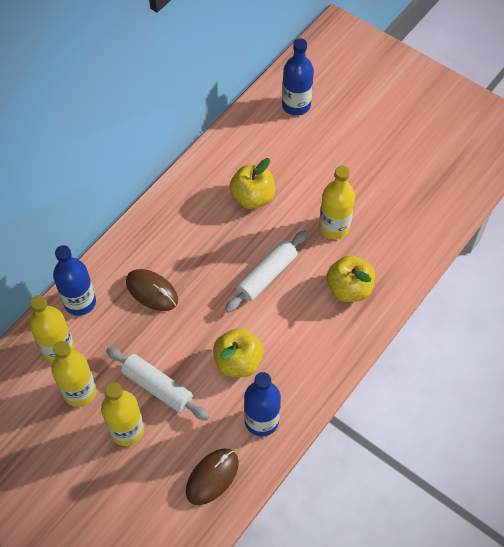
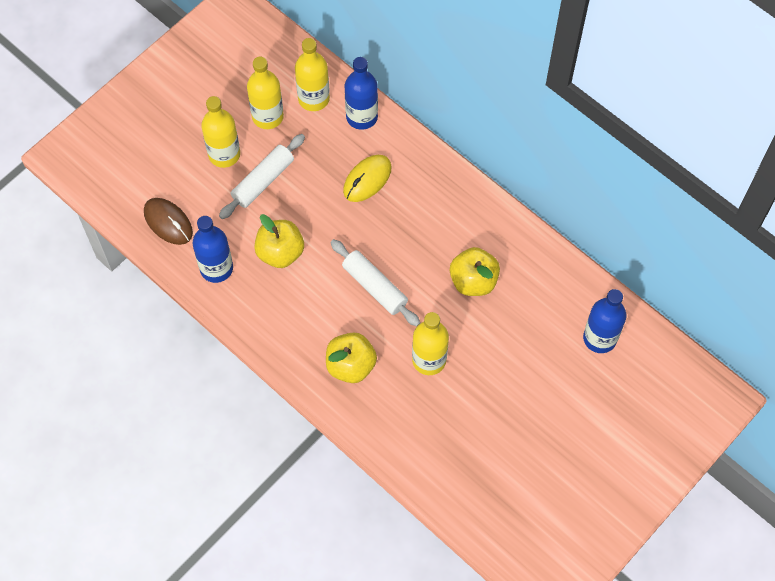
camera: 95 degrees right, 5 degrees up
brown mouse [126,269,178,311] -> yellow mouse [343,155,392,202]

